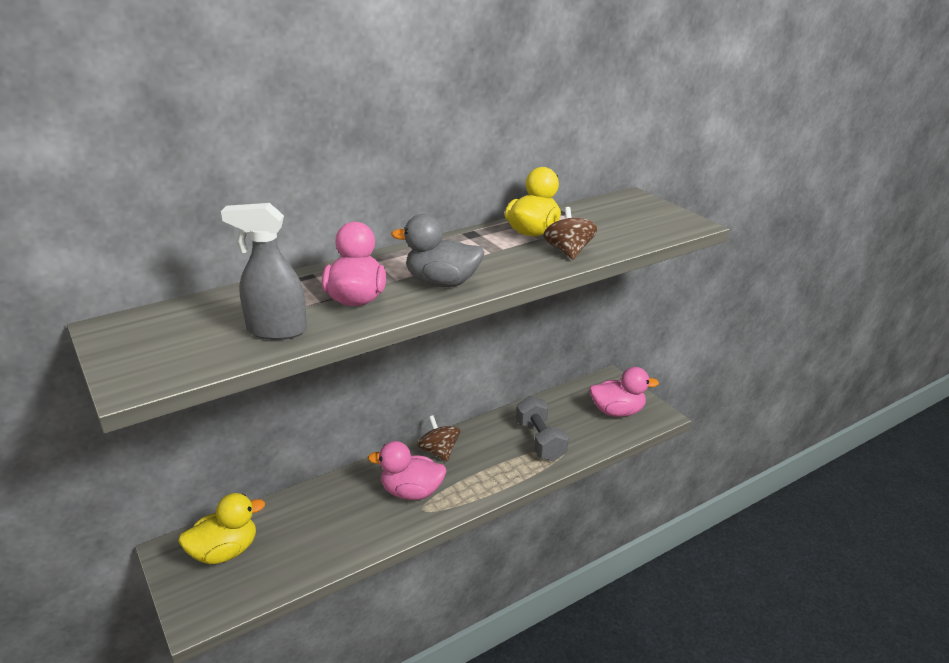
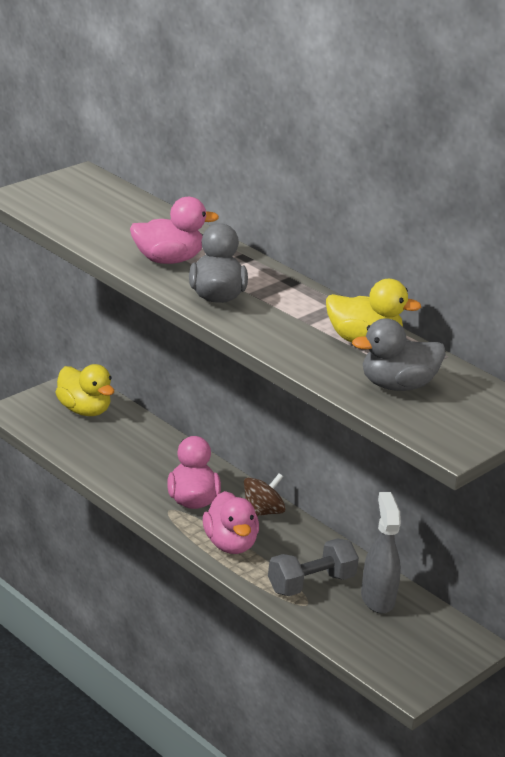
camera: 75 degrees right, 0 degrees up
grey spray bottle [221,203,307,340] -> grey spray bottle moved to [361,492,401,614]
brown spinning top [543,207,597,260] -> none
pink duck [589,367,659,417] -> pink duck moved to [203,491,259,554]
none -> grey duck [352,318,445,391]

